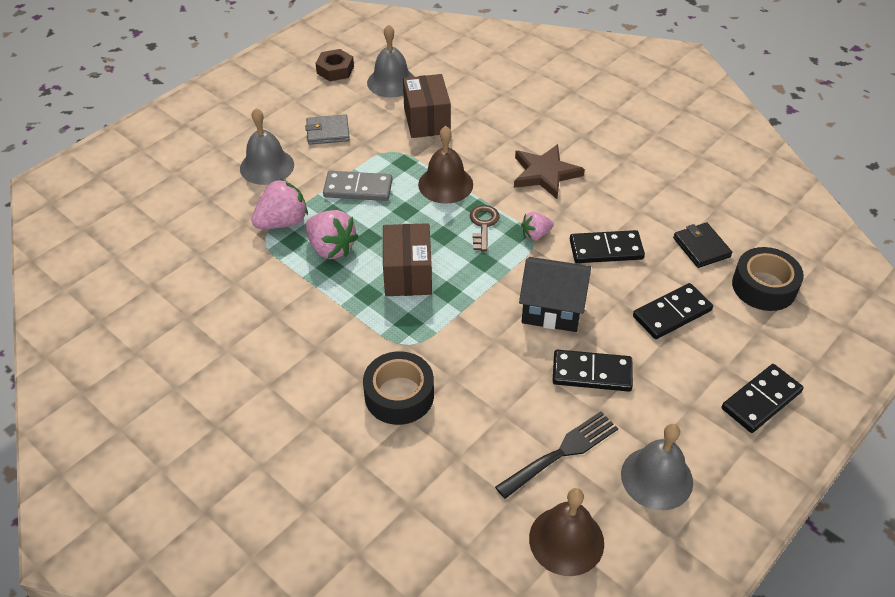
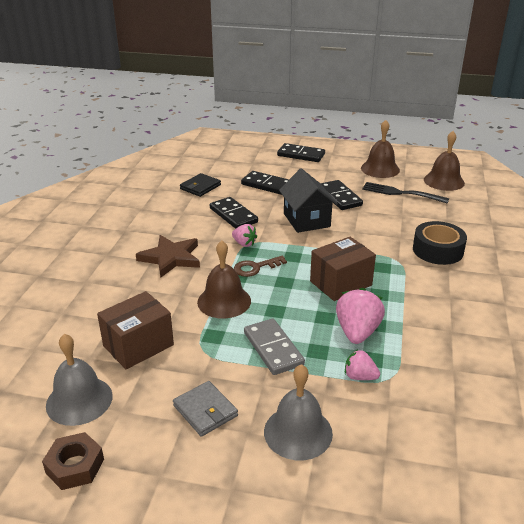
camera: 120 degrees left, 15 degrees down
pink strawberry [251,179,308,229] -> pink strawberry [345,349,380,380], size x0.58
grey bell [621,424,693,510] -> brown bell [361,120,400,178]
black tape [732,247,804,311] -> none

